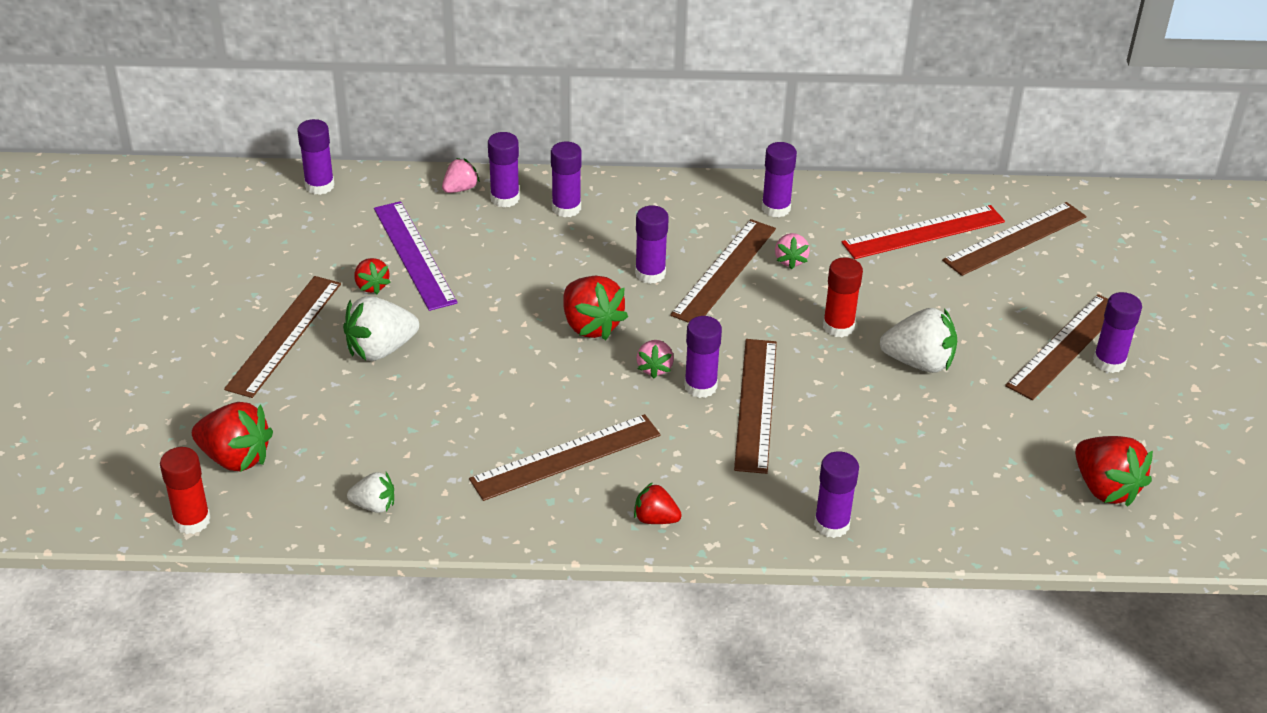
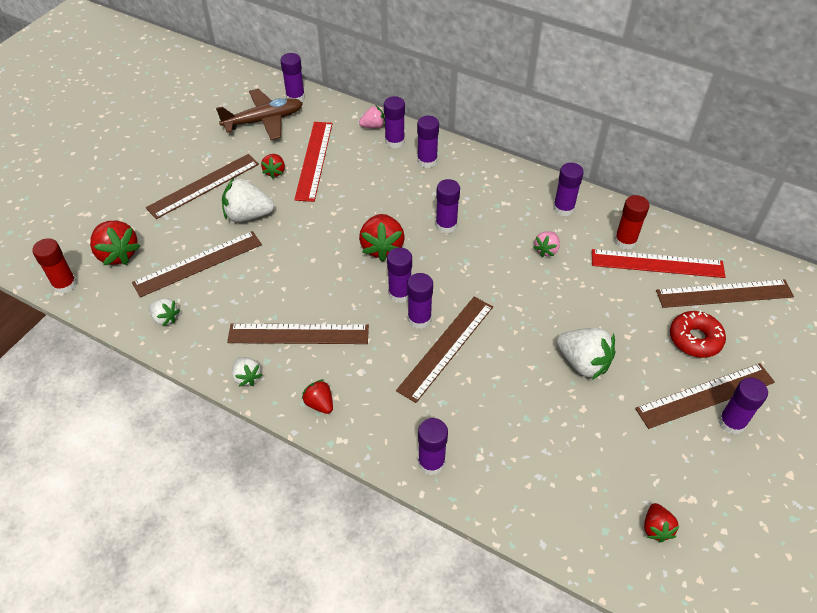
camera: 30 degrees right, 10 degrees up
purple ruler [374,201,458,311] -> red ruler [294,122,333,202]
pink strawberry [636,340,674,378] -> purple glue stick [387,247,412,303]
brown ruler [670,219,776,323] -> brown ruler moved to [132,231,262,297]
red glue stick [823,258,863,337] -> red glue stick moved to [614,195,649,250]
red strawberry [1075,436,1153,507] -> red strawberry [644,503,680,543], size x0.57
none -> brown plane [216,89,303,140]
none -> white strawberry [232,357,262,386]
none -> red donut [670,310,726,358]

